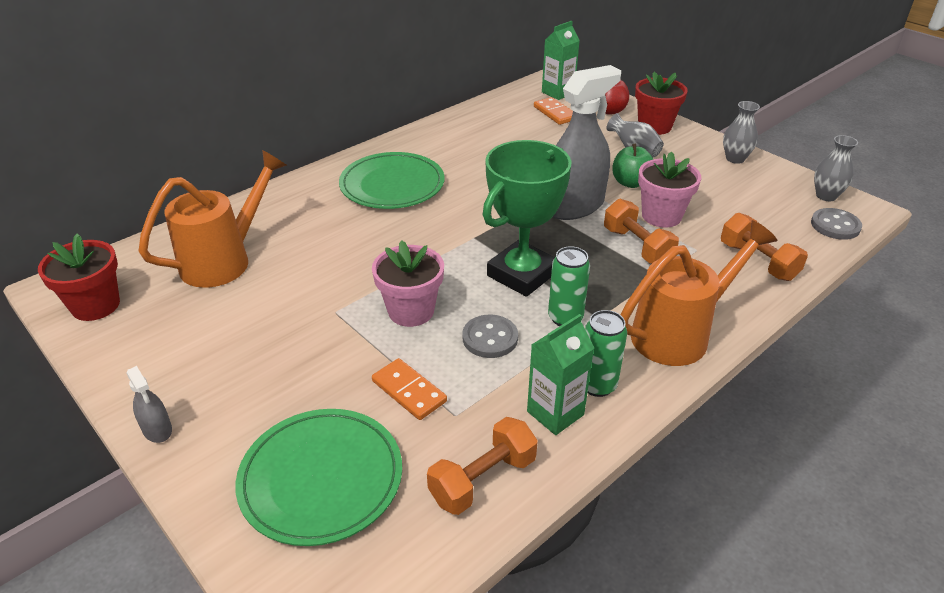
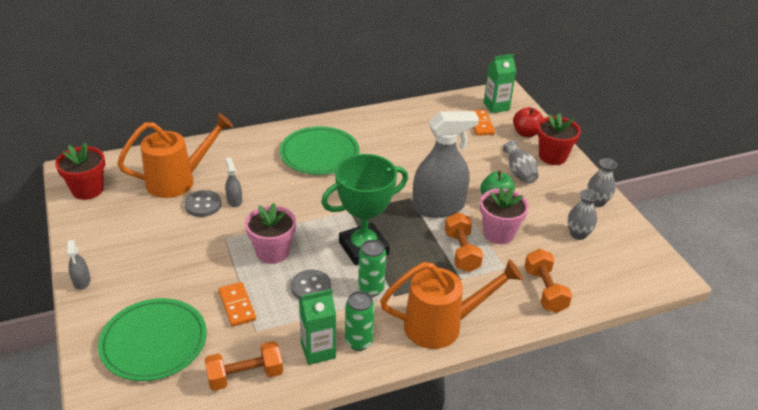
camera: 20 degrees right, 0 degrees up
grey button [811,208,862,240] -> grey button moved to [185,190,221,217]
grey vase [814,135,858,201] -> grey vase moved to [567,189,598,240]
none -> grey spray bottle [225,157,242,207]

